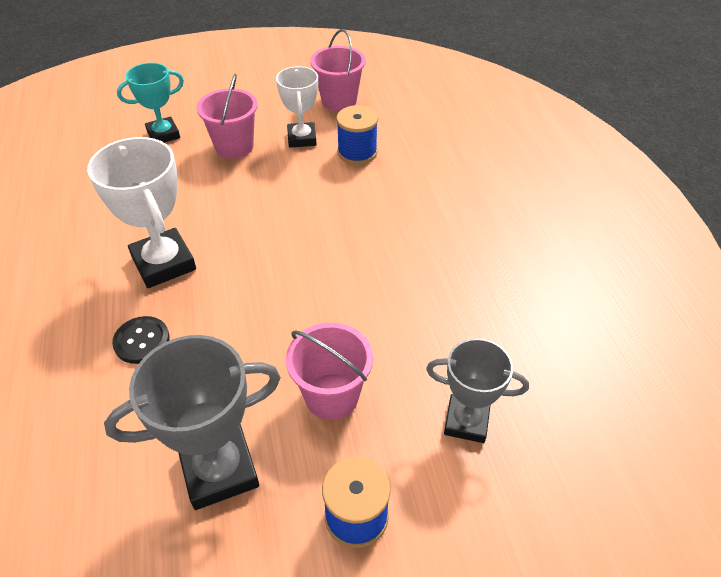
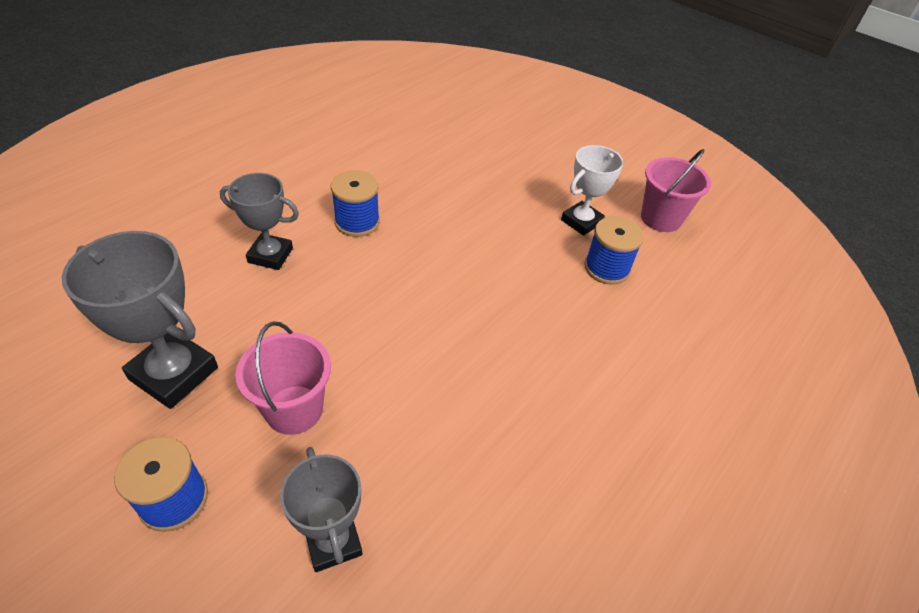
camera: 50 degrees right, 0 degrees up
white trophy [87,137,196,288] -> blue spool [331,170,380,237]
black button [112,316,170,364] -> grey trophy [220,173,299,270]
turquoise trophy [117,63,184,142] -> none
pink bucket [197,74,258,159] -> none

